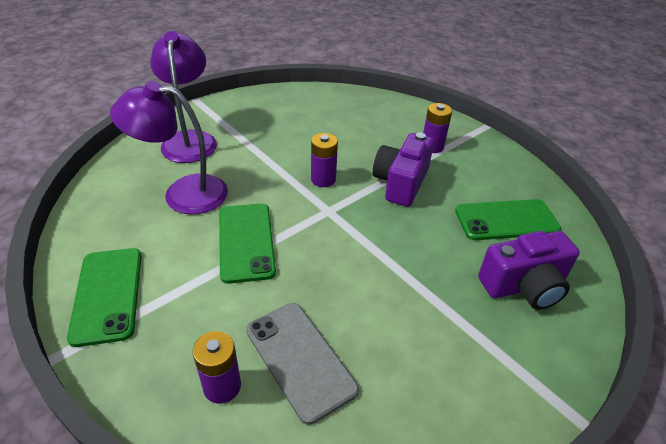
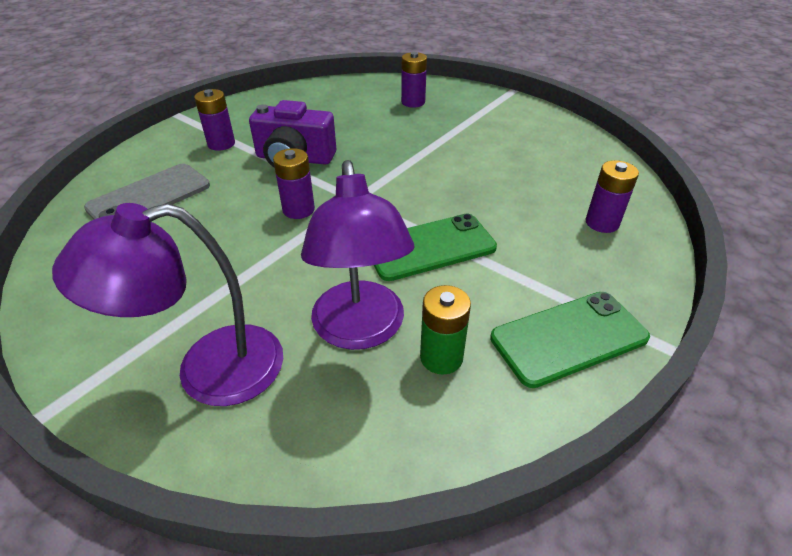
camera: 100 degrees left, 0 degrees up
grey phone [246,303,359,425] -> grey phone moved to [84,164,210,220]
green phone [455,199,561,240] -> none
purple camera [478,231,580,310] -> purple battery [401,52,427,107]
none -> green battery [420,285,471,374]

